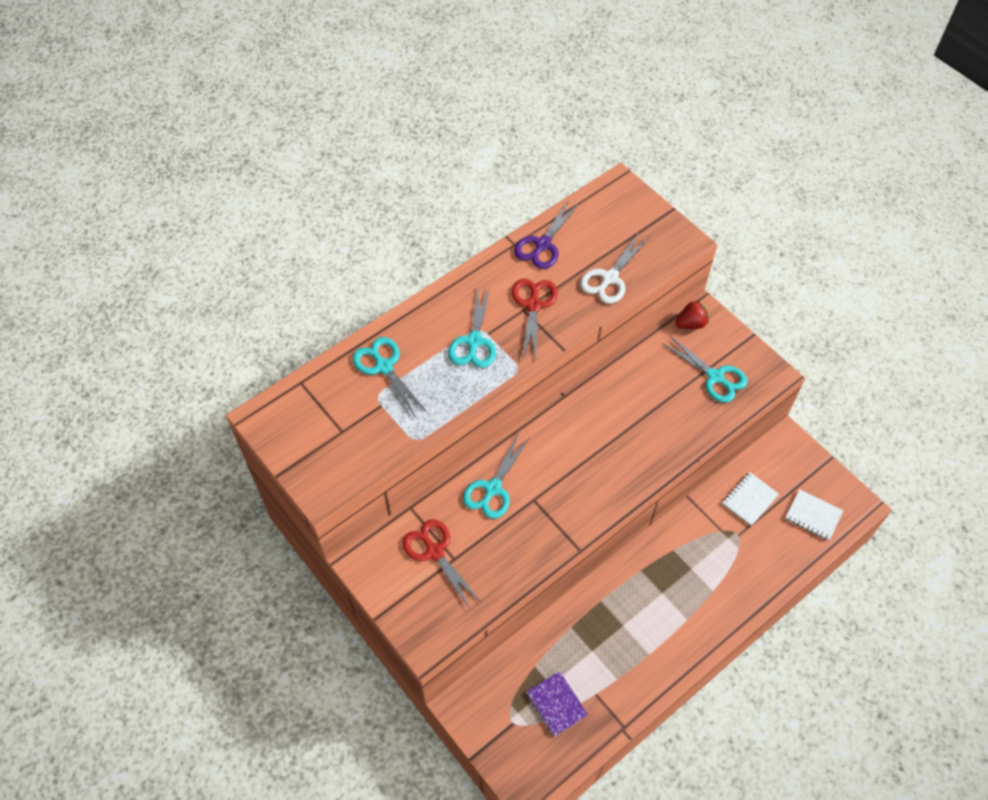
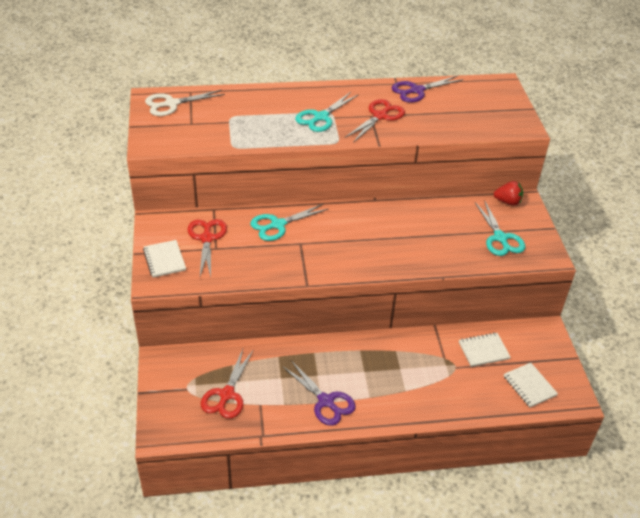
camera: 30 degrees right, 15 degrees down
turquoise scissors [352,337,427,418] -> none
purple notebook [526,671,588,737] -> red scissors [201,349,254,419]
white scissors [580,234,649,304] -> white scissors moved to [145,90,225,116]
none -> white notebook [143,240,186,277]
none -> purple scissors [282,360,355,426]

